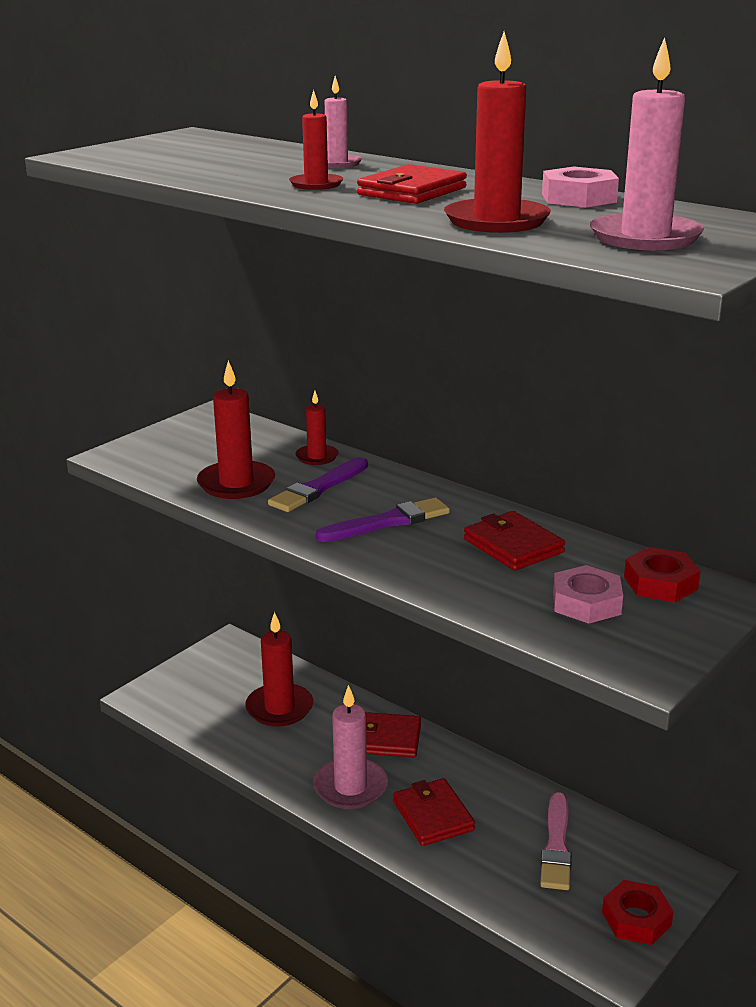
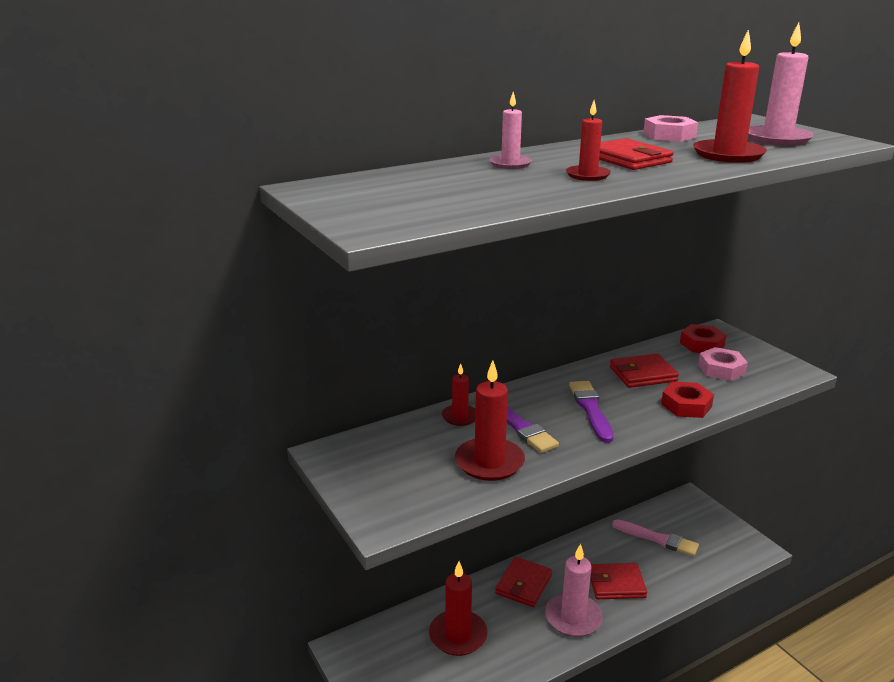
camera: 70 degrees left, 0 degrees up
red nut [602,880,674,945] -> red nut moved to [661,382,714,418]

